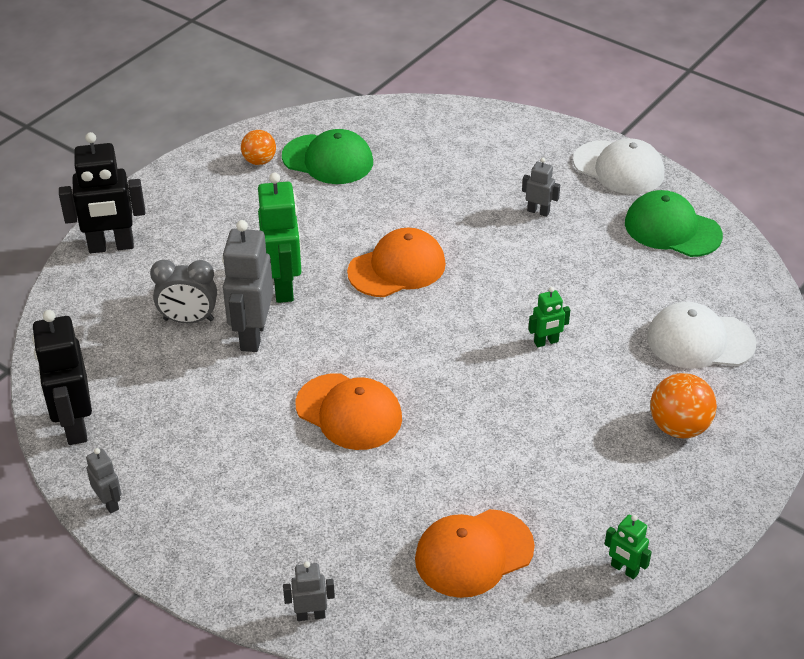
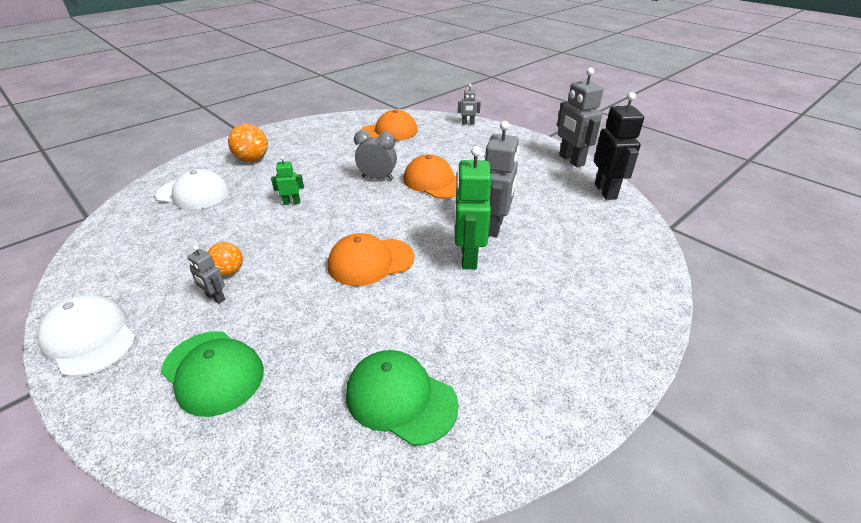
camera: 170 degrees left, 5 degrees down
black robot [59,132,145,253] -> none
grey robot [86,448,121,514] -> grey robot [557,68,604,167], size x2.01
grey clock [150,259,217,323] -> grey clock moved to [354,130,397,180]
orange ball [241,130,276,165] -> orange ball moved to [207,242,243,276]
green robot [605,515,652,579] -> none
green cap [625,190,723,257] -> green cap moved to [161,331,264,417]

